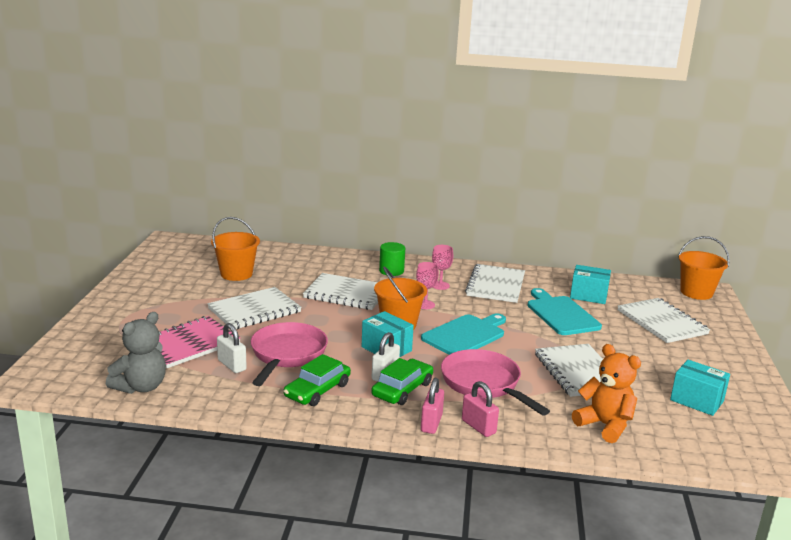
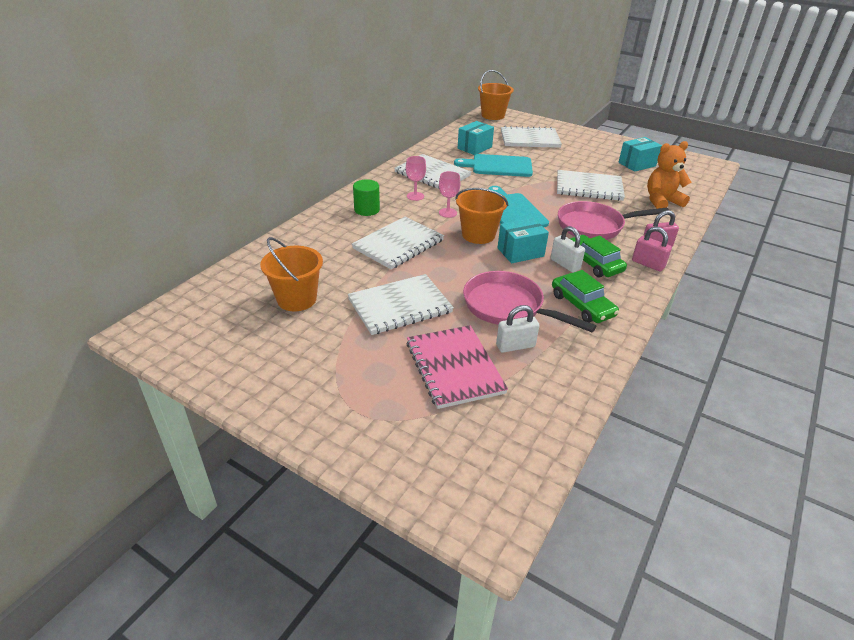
camera: 65 degrees left, 15 degrees up
grey teddy bear [106,312,166,394] -> none
white notebook [207,287,302,329] -> white notebook turned 75 degrees clockwise [348,274,454,335]

